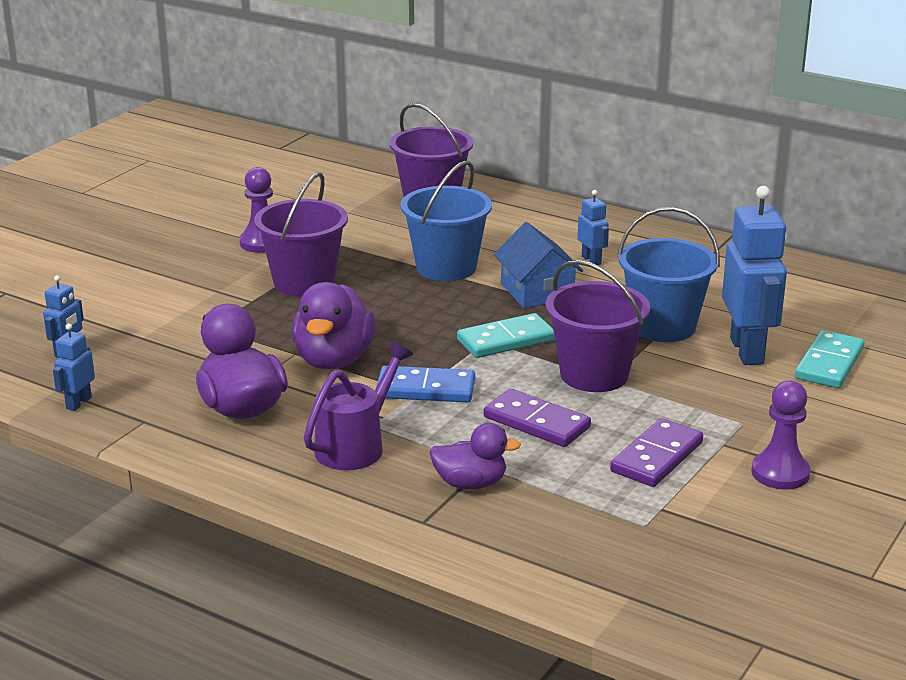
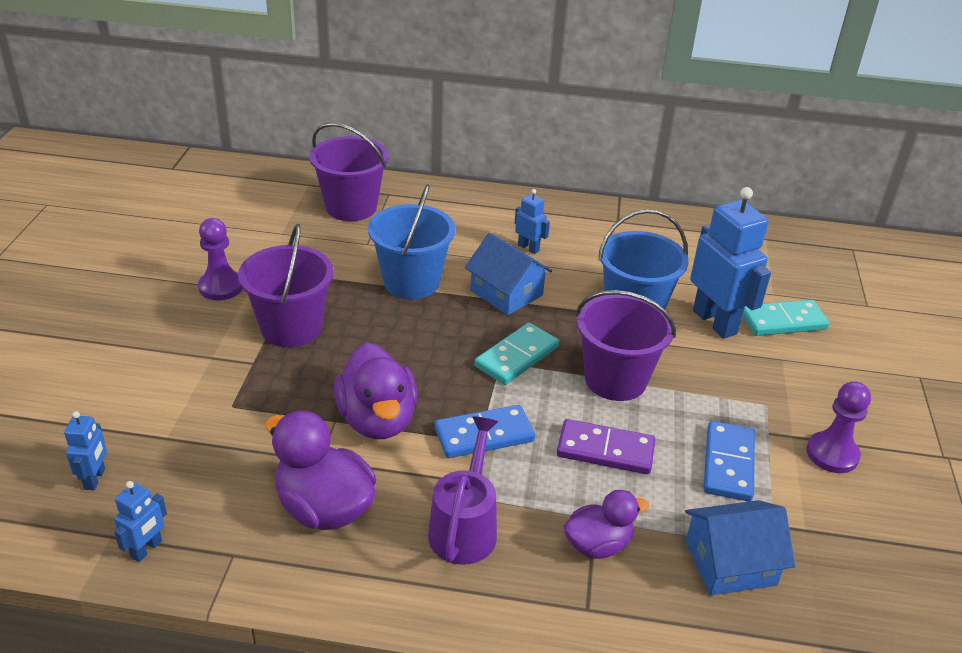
camera: 25 degrees left, 10 degrees up
blue robot [53,323,95,411] -> blue robot turned 150 degrees counterclockwise [114,481,167,562]
purple domino [610,418,703,487] -> blue domino [704,421,755,501]
turquoise domino [795,330,864,388] -> turquoise domino turned 75 degrees clockwise [742,300,830,336]
none -> blue house [685,500,795,595]

